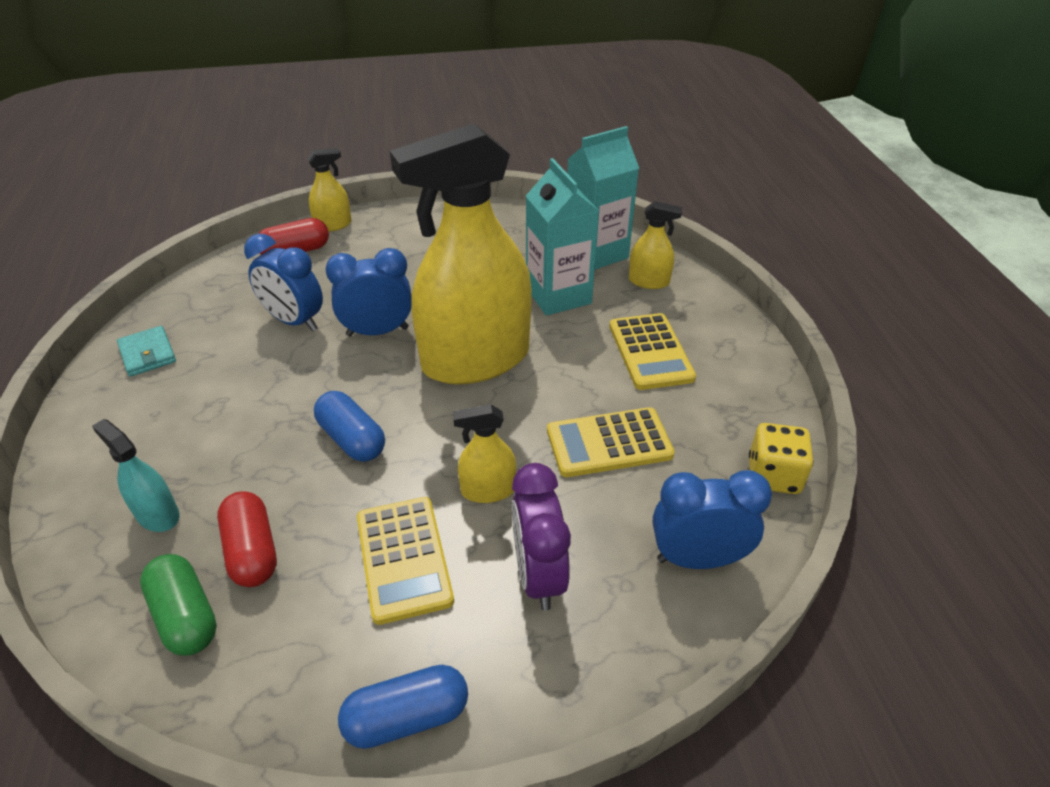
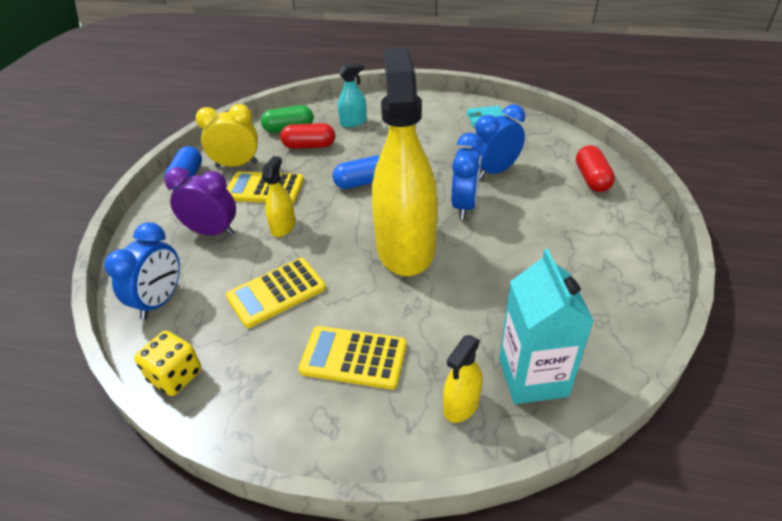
camera: 115 degrees right, 0 degrees up
yellow spray bottle [307,148,352,232] -> none
turquoise carton [526,158,599,316] -> none
yellow calculator [547,407,675,477] -> yellow calculator turned 135 degrees counterclockwise [226,258,326,328]
none -> yellow clock [195,104,258,168]

